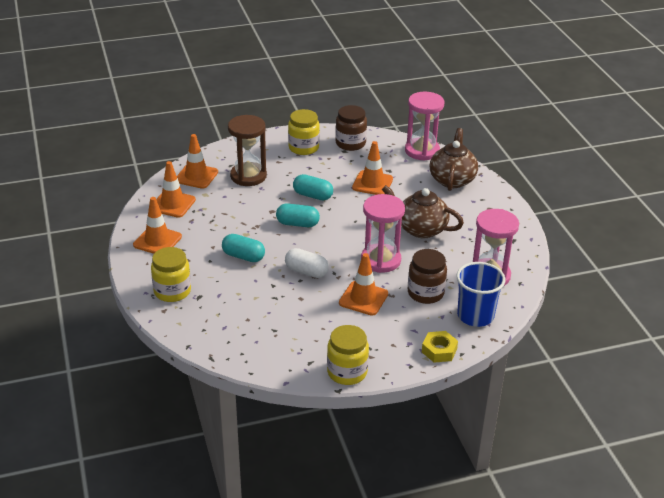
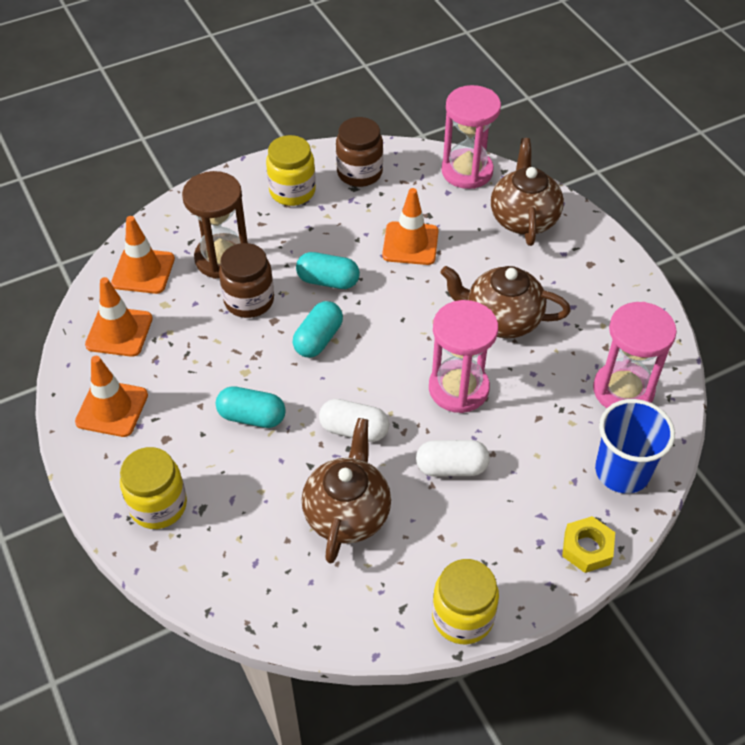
camera: 10 degrees left, 15 degrees up
turquoise capsule [276,204,320,227] -> turquoise capsule turned 60 degrees counterclockwise [293,301,343,357]
orange traffic cone [339,253,388,315] -> white capsule [416,440,490,477]
brown jar [408,249,447,304] -> brown jar moved to [219,243,274,318]
none -> brown teapot [302,418,391,563]

